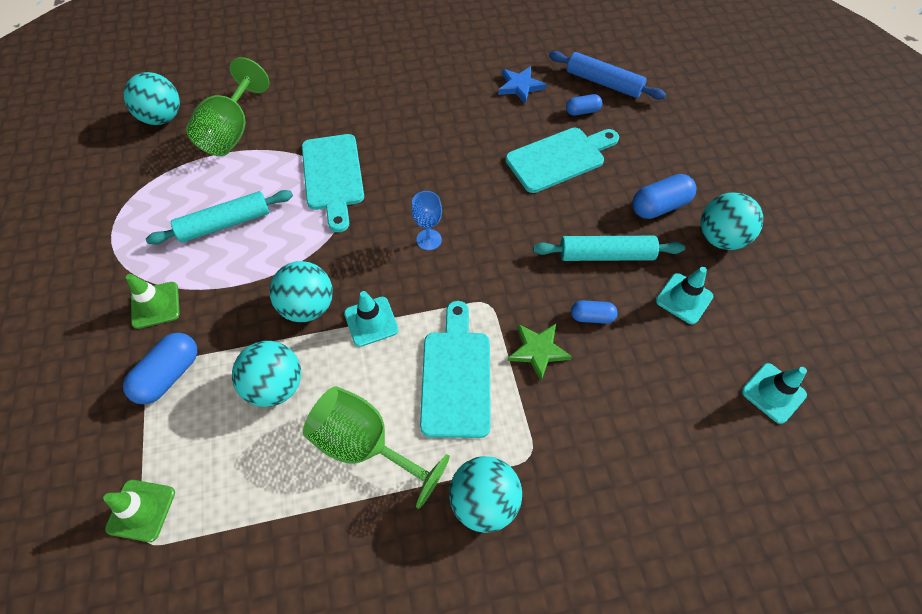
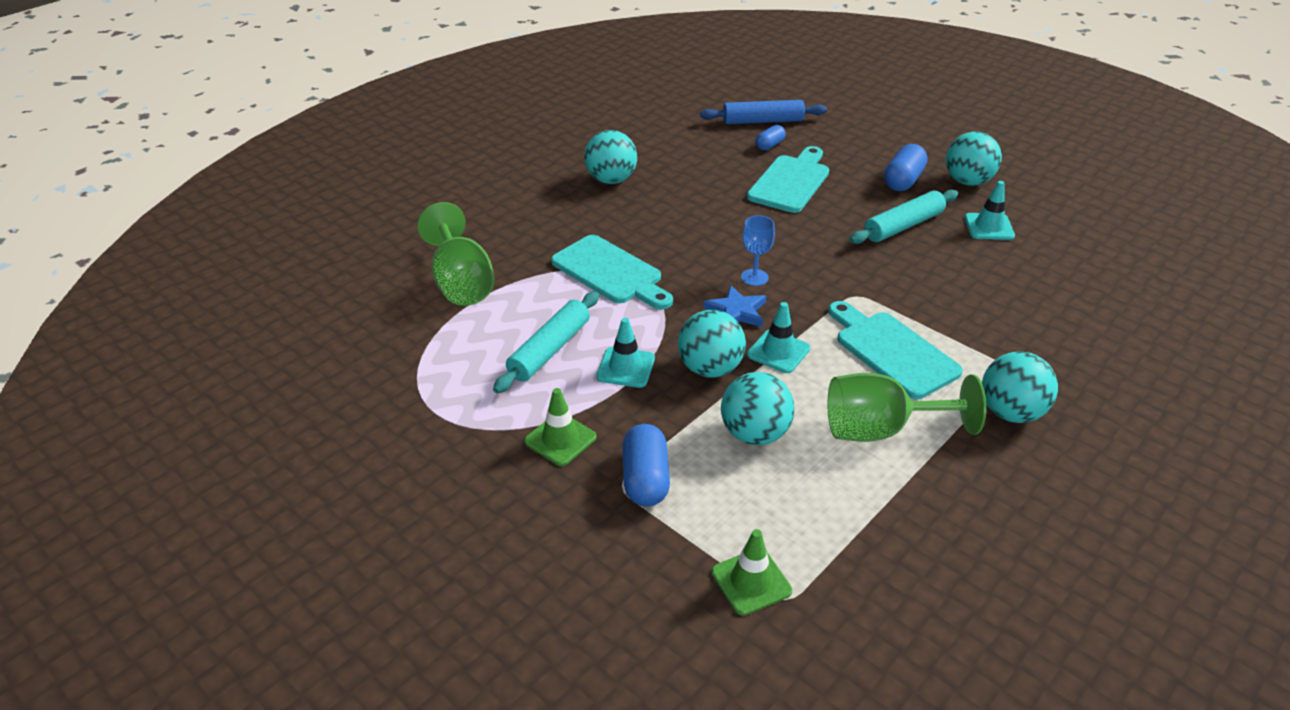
camera: 35 degrees left, 20 degrees down
turquoise ball [124,72,180,125] -> turquoise ball moved to [584,130,637,184]
blue star [498,66,546,104] -> blue star moved to [703,285,766,327]
green star [507,324,572,381] -> none
blue capsule [571,300,618,324] -> none
turquoise traffic cone [742,363,807,424] -> turquoise traffic cone moved to [596,318,655,388]

